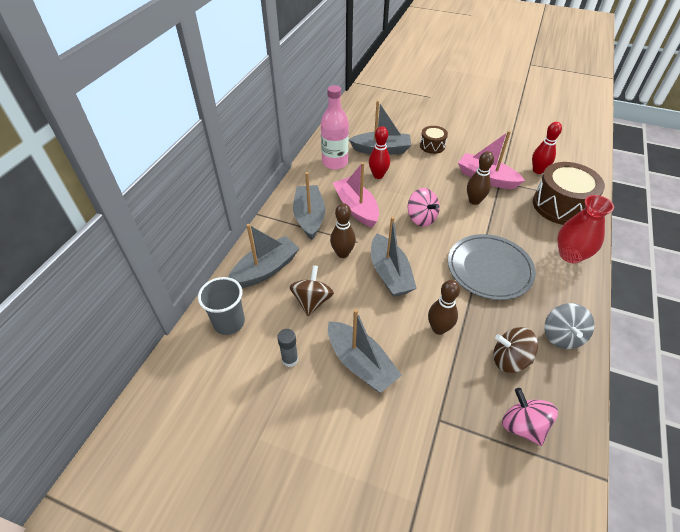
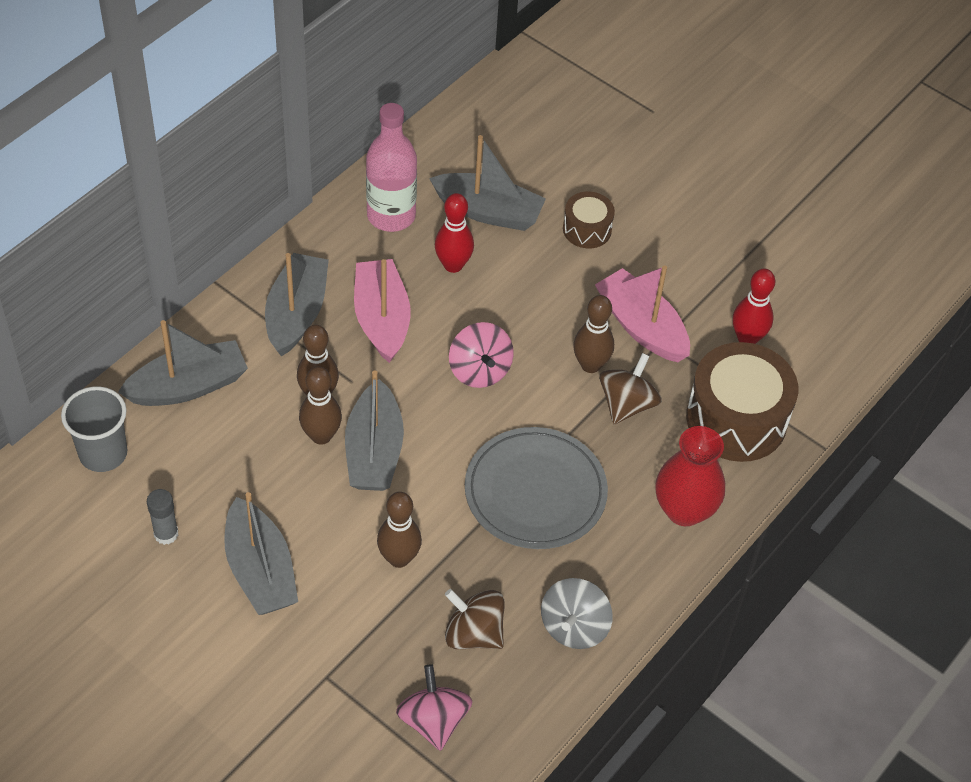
camera: 15 degrees right, 5 degrees up
brown spinning top [289,265,334,316] -> brown spinning top moved to [599,353,662,424]
none -> brown bowling pin [299,367,342,445]

